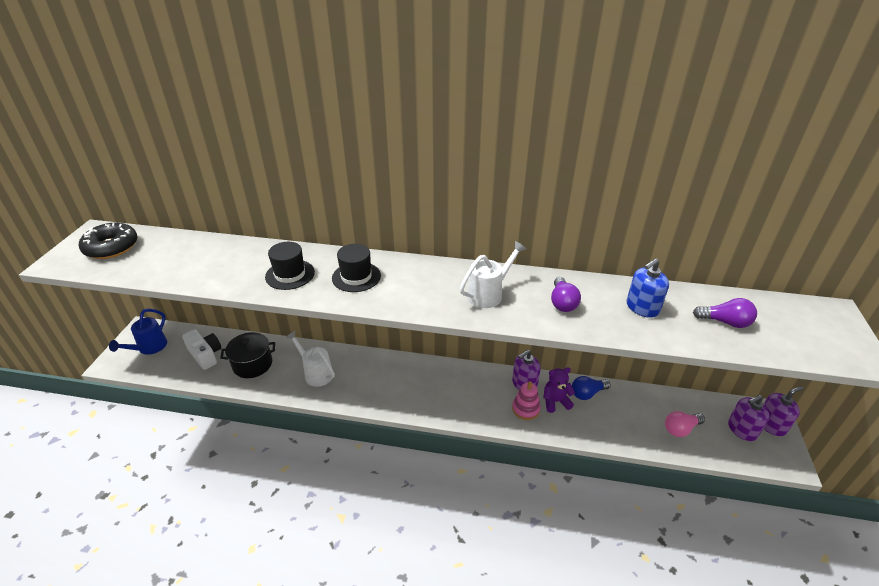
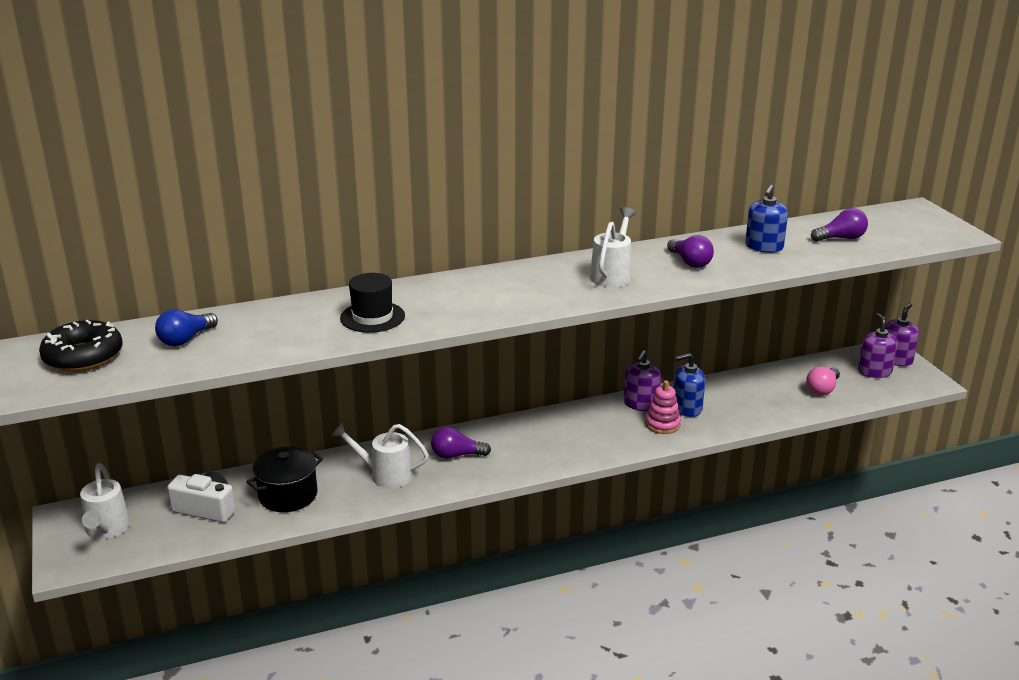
camera: 30 degrees left, 10 degrees down
blue watering can [109,309,167,355] -> white watering can [80,463,130,539]
black hat [332,244,381,292] -> none
purple teddy bear [543,367,575,413] -> blue soap dispenser [674,353,705,417]
blue light bulb [572,376,611,400] -> blue light bulb moved to [155,309,218,346]
purple soap dispenser [728,395,769,441] -> purple soap dispenser turned 135 degrees clockwise [858,313,898,378]
none -> purple light bulb [431,427,491,459]

